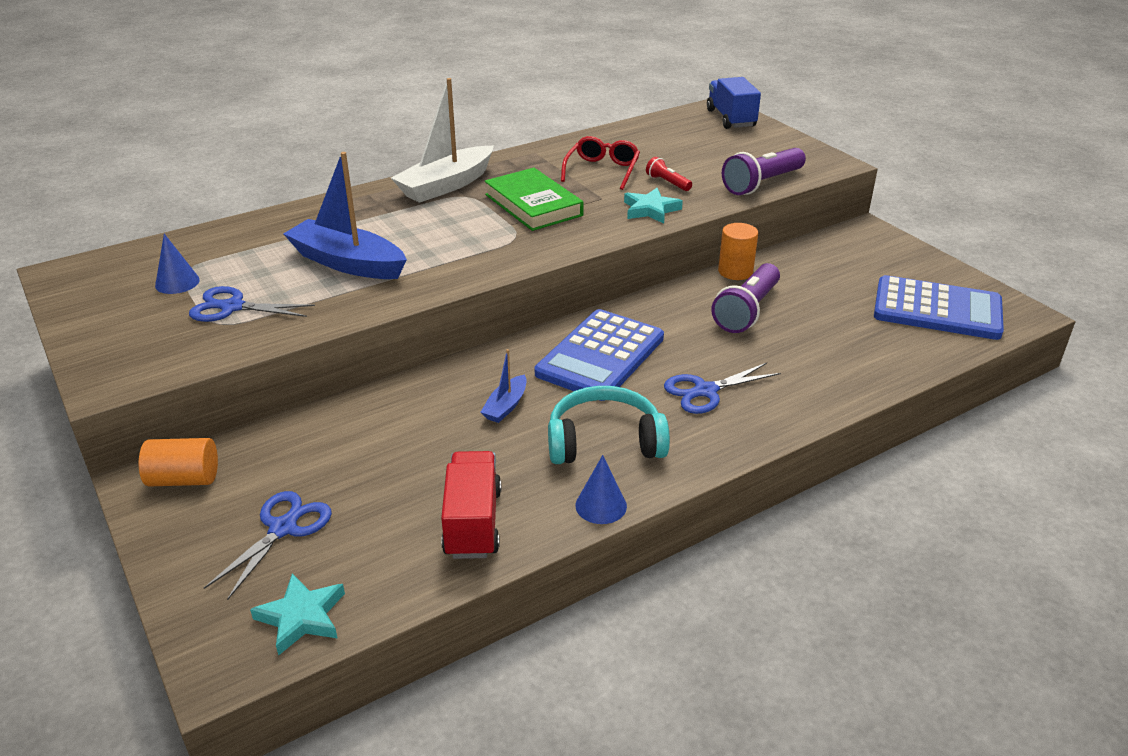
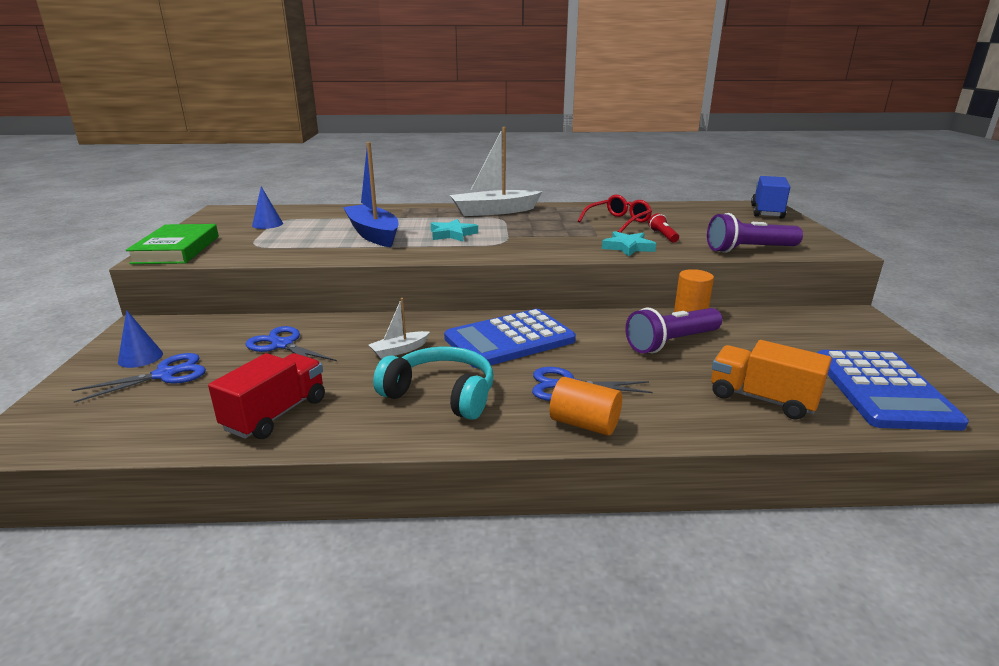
camera: 30 degrees right, 10 degrees down
orange cylinder [139,438,218,486] -> orange cylinder moved to [550,377,622,436]
blue scissors [189,286,315,322] -> blue scissors moved to [245,326,337,361]
turquoise star [250,573,345,655] -> turquoise star moved to [431,219,478,241]
blue boat [481,349,527,423] -> white boat [369,298,430,359]
green book [485,168,584,231] -> green book moved to [125,224,219,264]
blue cone [575,455,627,524] -> blue cone moved to [118,310,163,368]
blue calculator [874,275,1004,340] -> blue calculator turned 45 degrees clockwise [817,350,969,431]
none -> orange truck [711,340,832,419]

